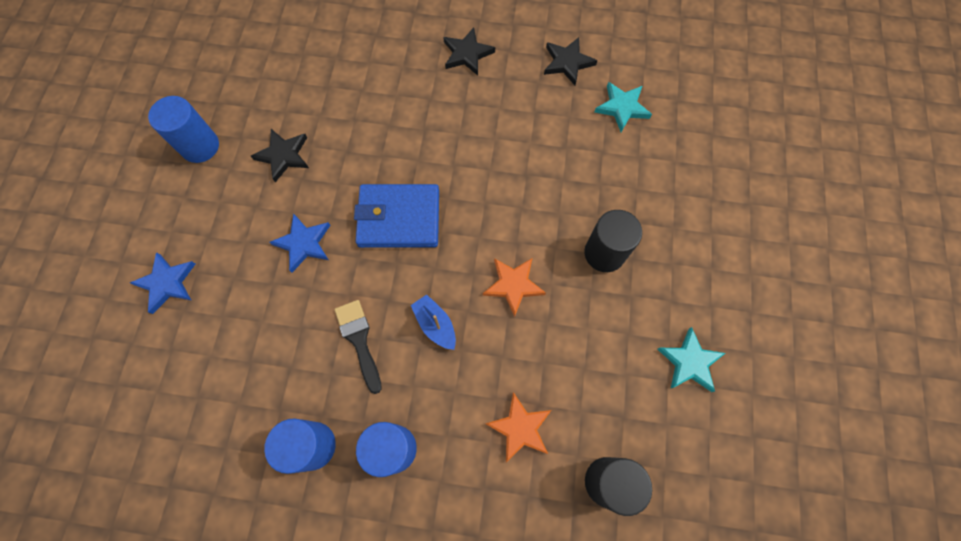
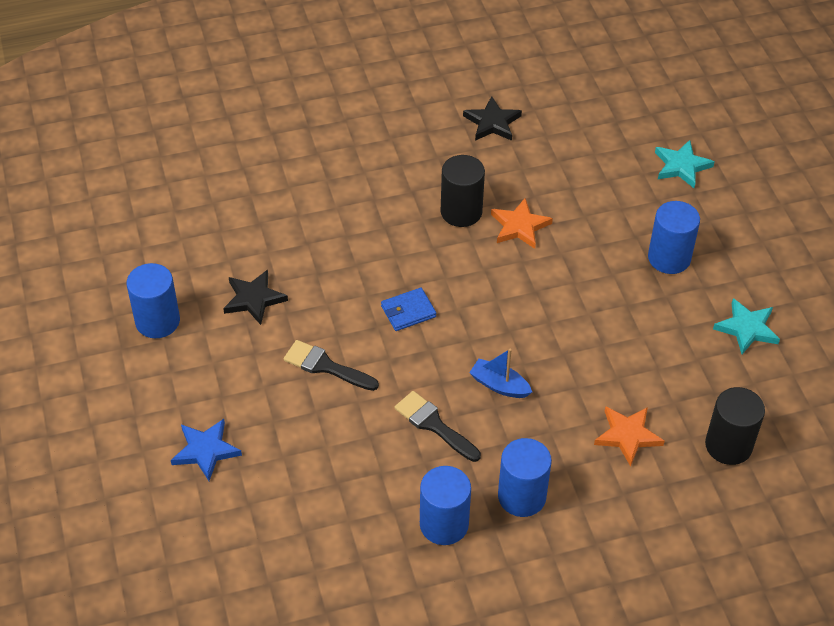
camera: 25 degrees left, 20 degrees down
blue star [269,213,331,272] -> black brush [284,340,379,391]
blue wallet [354,184,439,248] -> blue wallet [381,288,436,331], size x0.53
black star [443,28,495,75] -> none
orange star [483,258,546,317] -> orange star moved to [491,198,553,249]
black cylinder [584,210,642,272] -> black cylinder moved to [440,155,485,227]
turquoise star [595,82,652,132] -> turquoise star moved to [655,140,715,188]
none -> blue cylinder [648,201,700,274]

